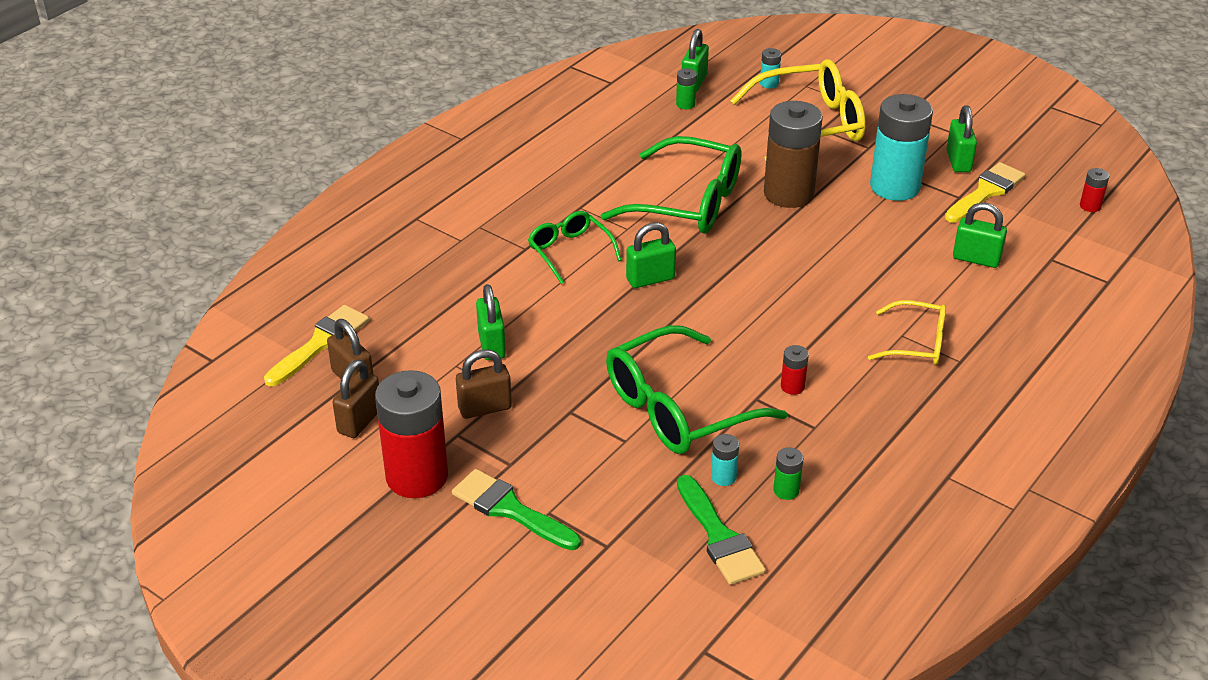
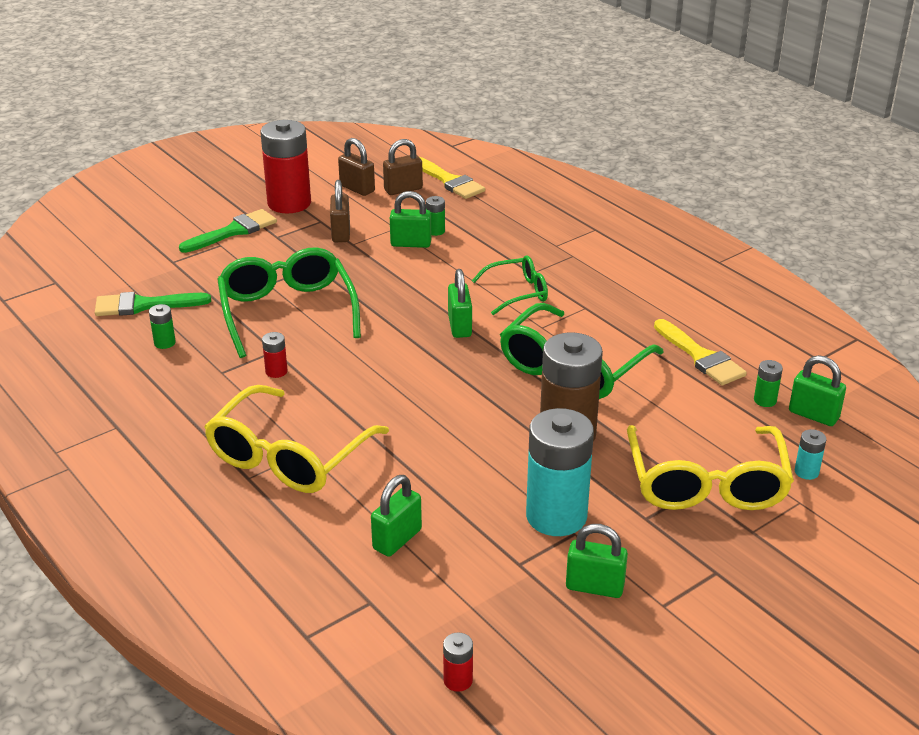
camera: 105 degrees right, 5 degrees down
turquoise battery [711,434,739,486] -> none
yellow glasses [868,300,946,365] -> yellow glasses [204,385,389,493], size x1.78
yellow brush [945,162,1025,223] -> yellow brush moved to [654,319,747,385]
none -> green battery [426,196,445,236]

